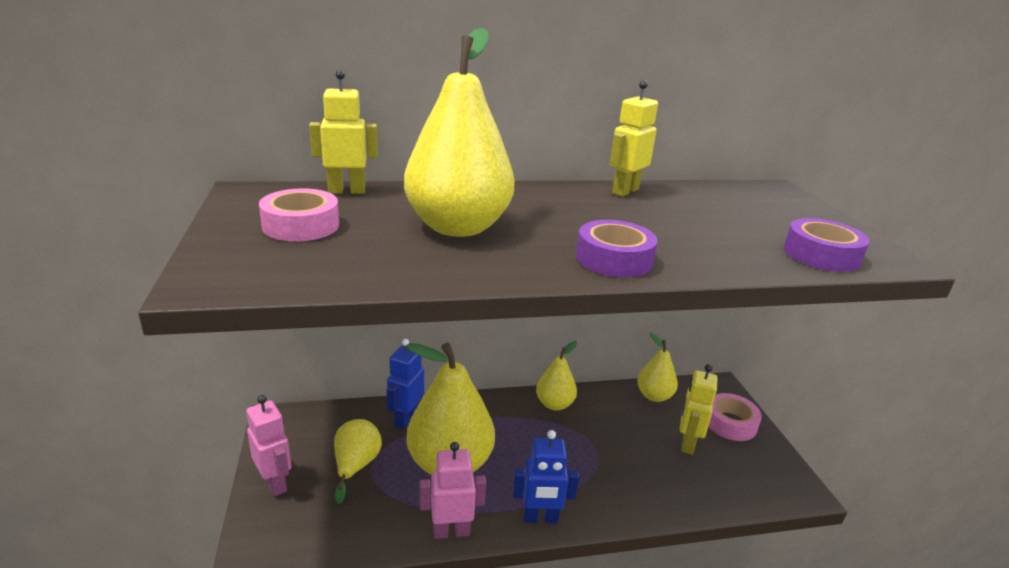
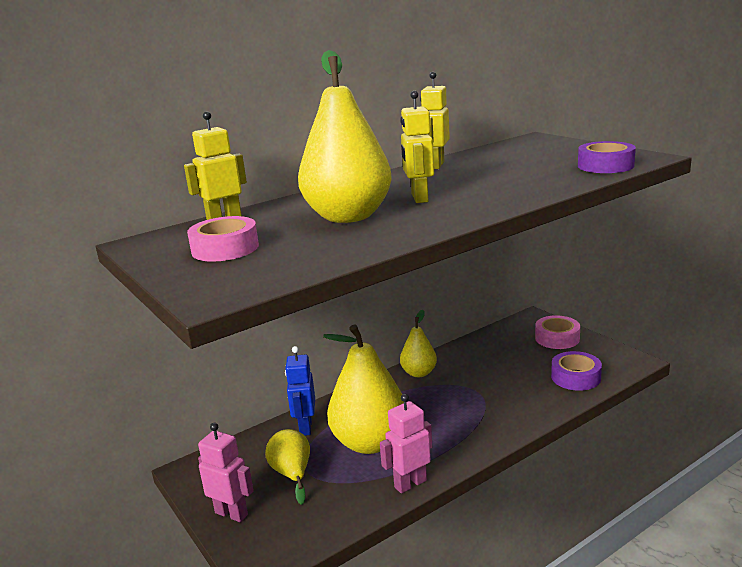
camera: 20 degrees left, 5 degrees down
blue robot [513,430,579,523] -> none
purple tape [576,220,658,277] -> purple tape moved to [551,351,602,391]
yellow pear [637,333,678,402] -> none
yellow robot [680,364,718,455] -> yellow robot moved to [400,91,434,203]

